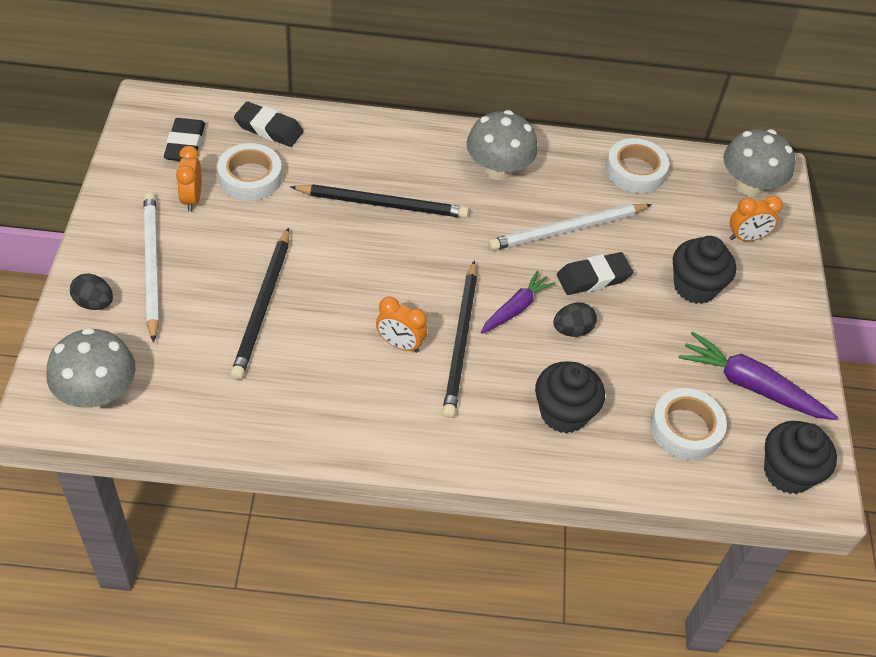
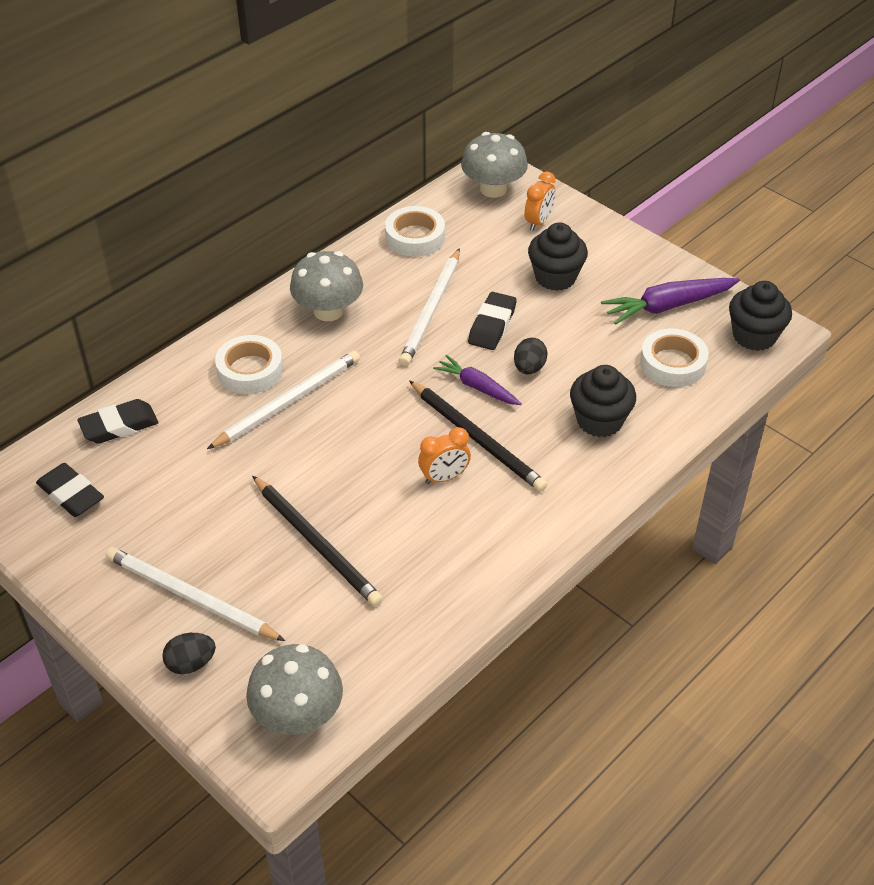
camera: 45 degrees left, 5 degrees down
orange clock [176,146,201,212] -> none
white tape [217,143,282,201] -> white tape moved to [215,335,283,394]
black pencil [290,184,469,218] -> white pencil [207,351,360,449]
purple carrot [481,270,555,334] -> purple carrot turned 45 degrees counterclockwise [433,355,522,405]

